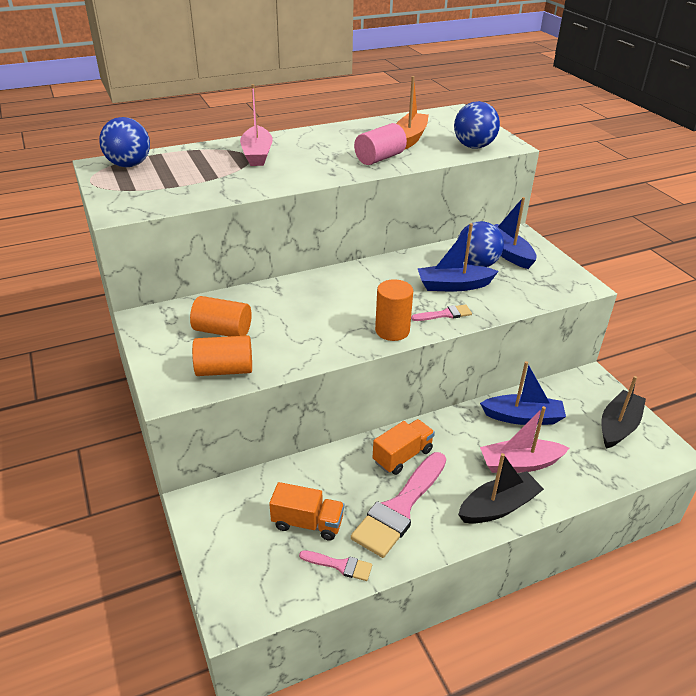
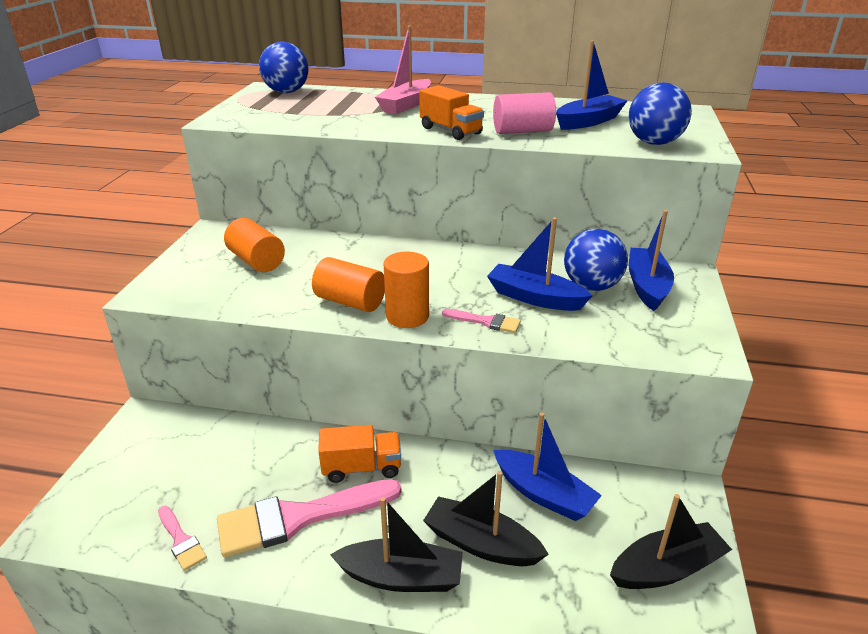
camera: 35 degrees right, 5 degrees down
orange cylinder [192,335,252,376] -> orange cylinder moved to [312,257,385,312]
orange truck [269,482,344,541] -> orange truck moved to [419,85,484,140]
orange boat [396,76,429,149] -> blue boat [556,40,628,130]
pink boat [480,406,569,473] -> black boat [423,471,549,566]

